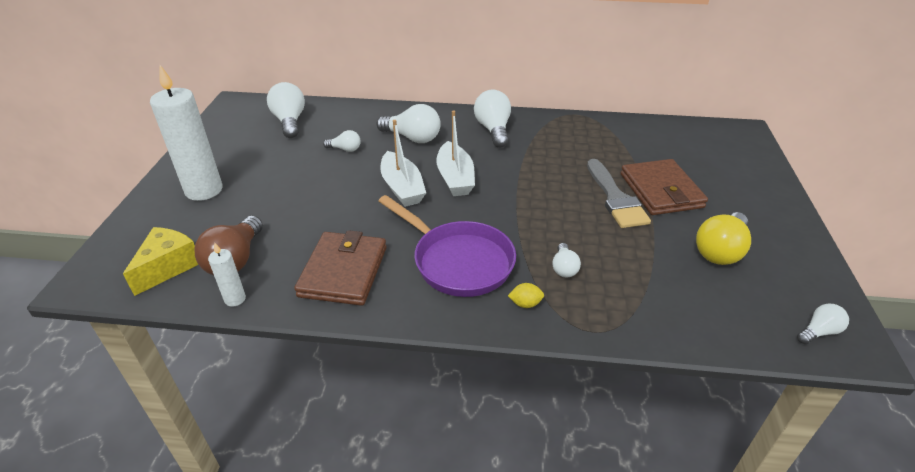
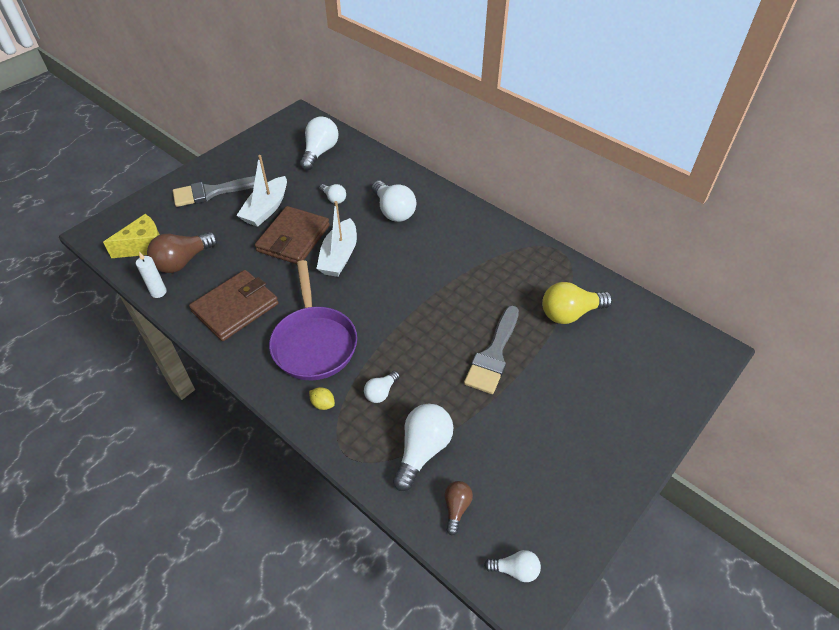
camera: 35 degrees right, 10 degrees up
white candle [150,65,222,201] -> grey brush [173,176,255,207]
white boat [436,111,475,196] -> white boat moved to [236,155,287,227]
white light bulb [474,90,511,148] -> white light bulb moved to [393,404,454,491]
brown wallet [621,159,708,215] -> brown wallet moved to [255,206,330,264]
yellow light bulb [696,212,751,265] -> yellow light bulb moved to [542,282,613,324]
none -> brown light bulb [445,481,473,535]

